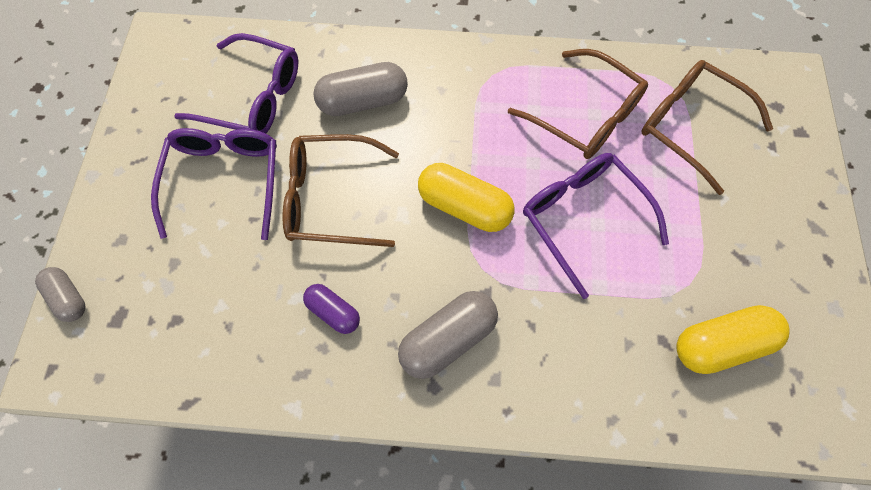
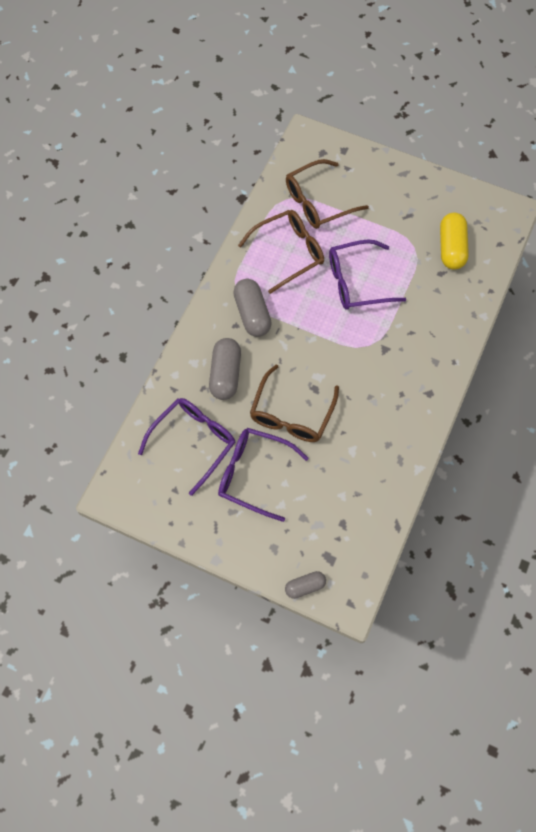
camera: 70 degrees left, 0 degrees up
purple capsule [303,284,360,334] -> none
grey capsule [398,291,498,379] -> grey capsule moved to [233,279,272,337]
yellow capsule [418,163,514,232] -> none

